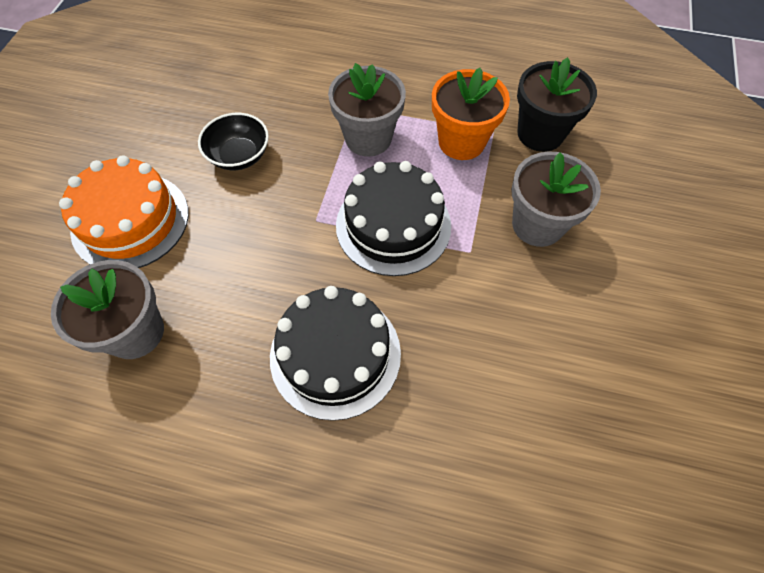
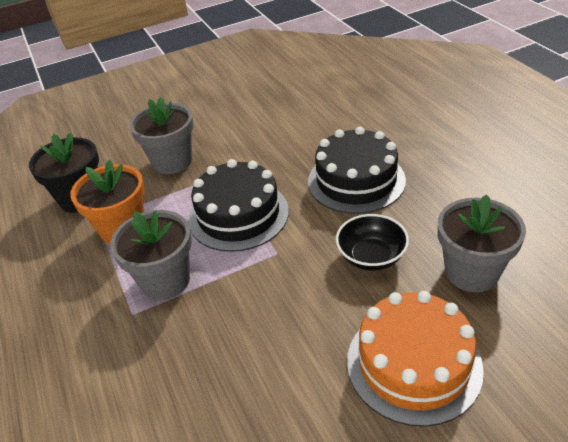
camera: 125 degrees left, 20 degrees down
black bowl [198,113,269,170] -> black bowl moved to [336,214,409,271]

